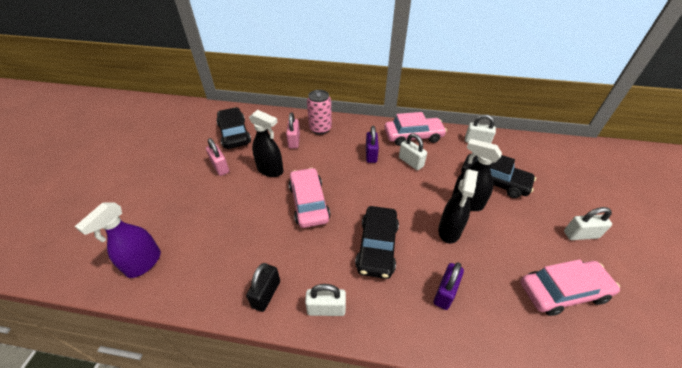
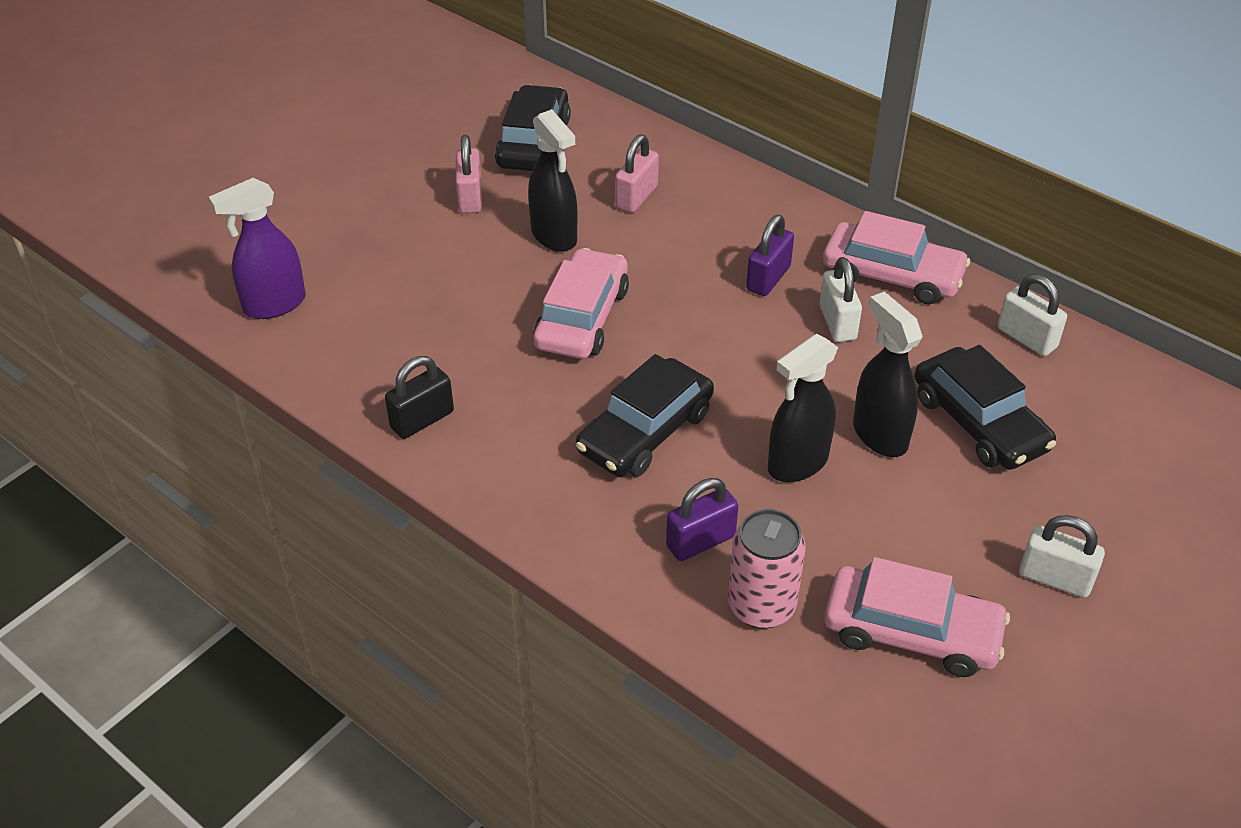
camera: 30 degrees right, 0 degrees up
white padlock [305,284,346,316] -> none
pink can [307,90,332,134] -> pink can moved to [728,509,805,629]

